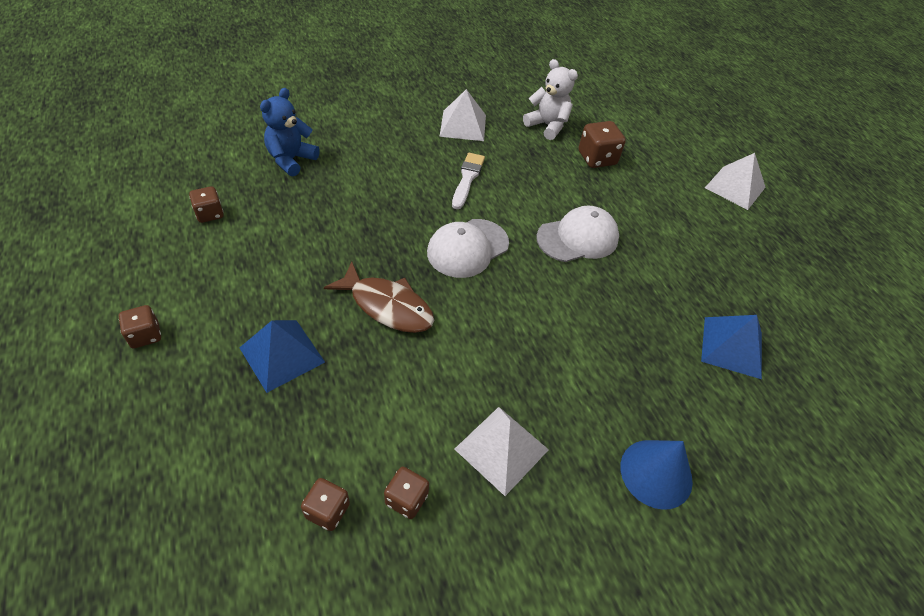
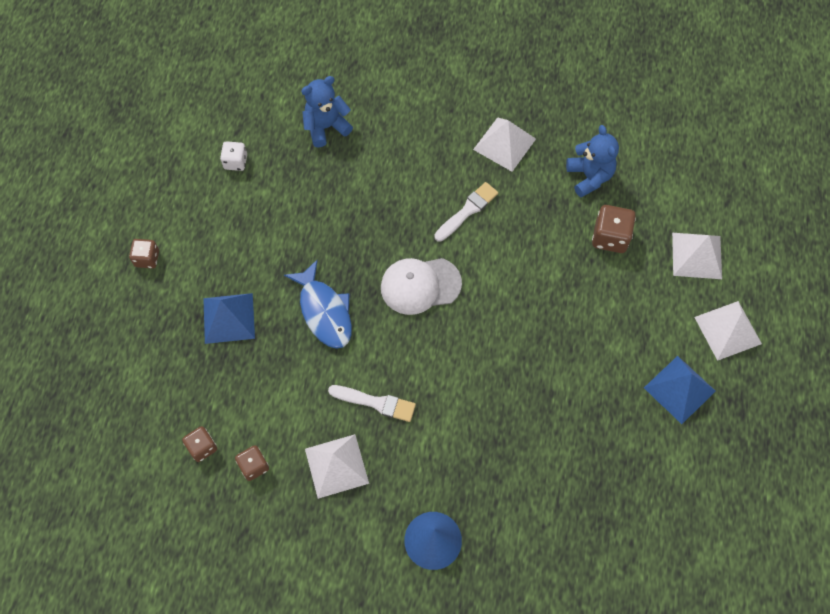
camera: 35 degrees right, 15 degrees up
brown dice [189,186,224,223] -> white dice [220,141,247,171]
brown fish [324,262,434,333] -> blue fish [284,259,352,349]
white teddy bear [523,59,578,140] -> blue teddy bear [566,125,619,198]
white cap [536,205,619,262] -> none
blue pyramid [701,315,762,379] -> blue pyramid moved to [644,356,716,424]
none -> white brush [328,385,416,422]
none -> white pyramid [672,233,722,279]

